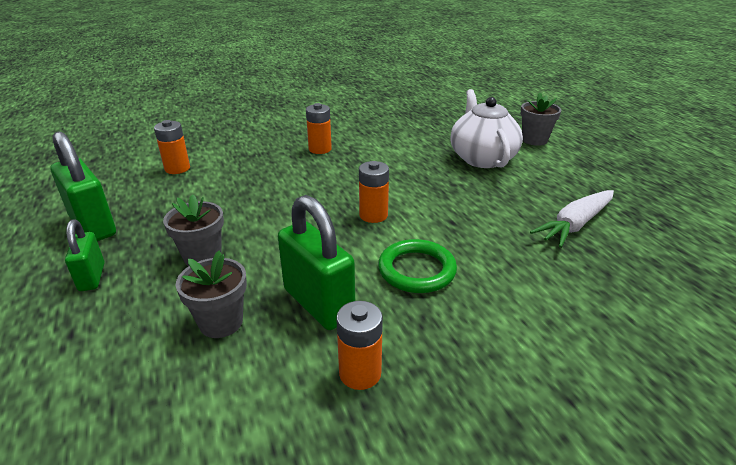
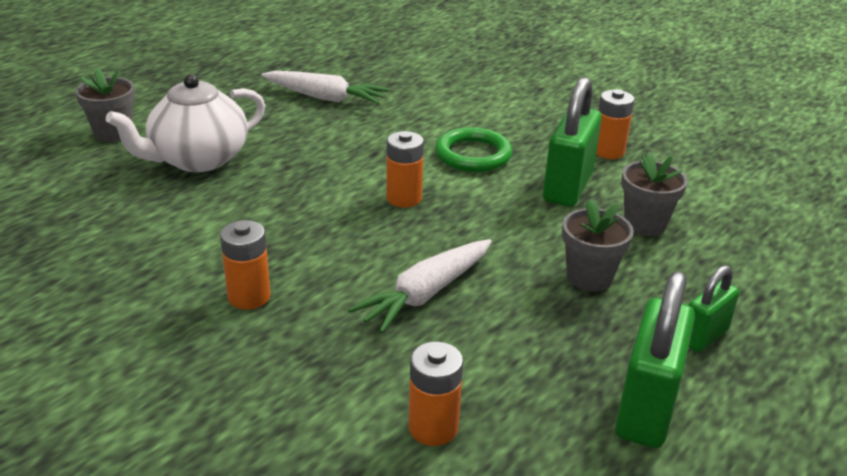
camera: 120 degrees left, 0 degrees up
none -> white carrot [348,239,492,333]

